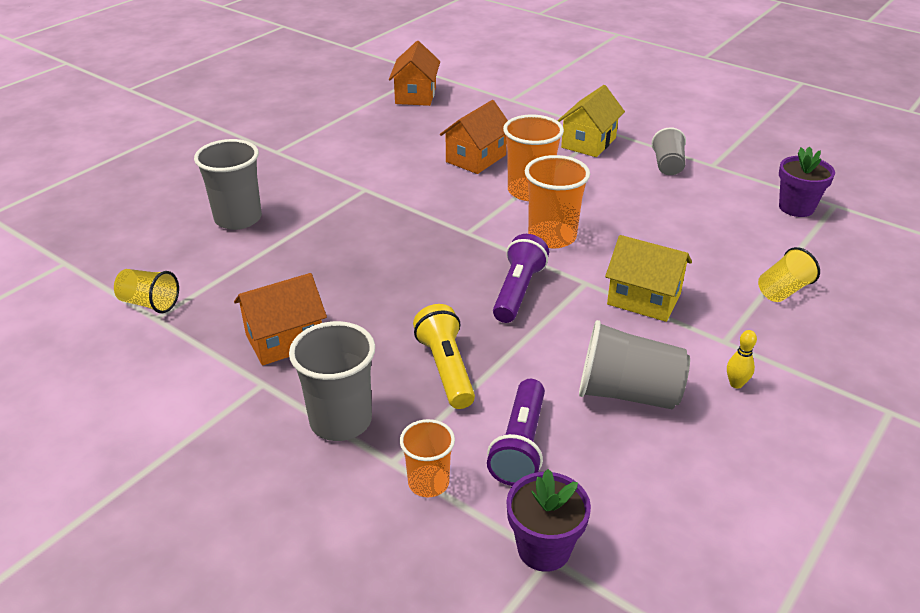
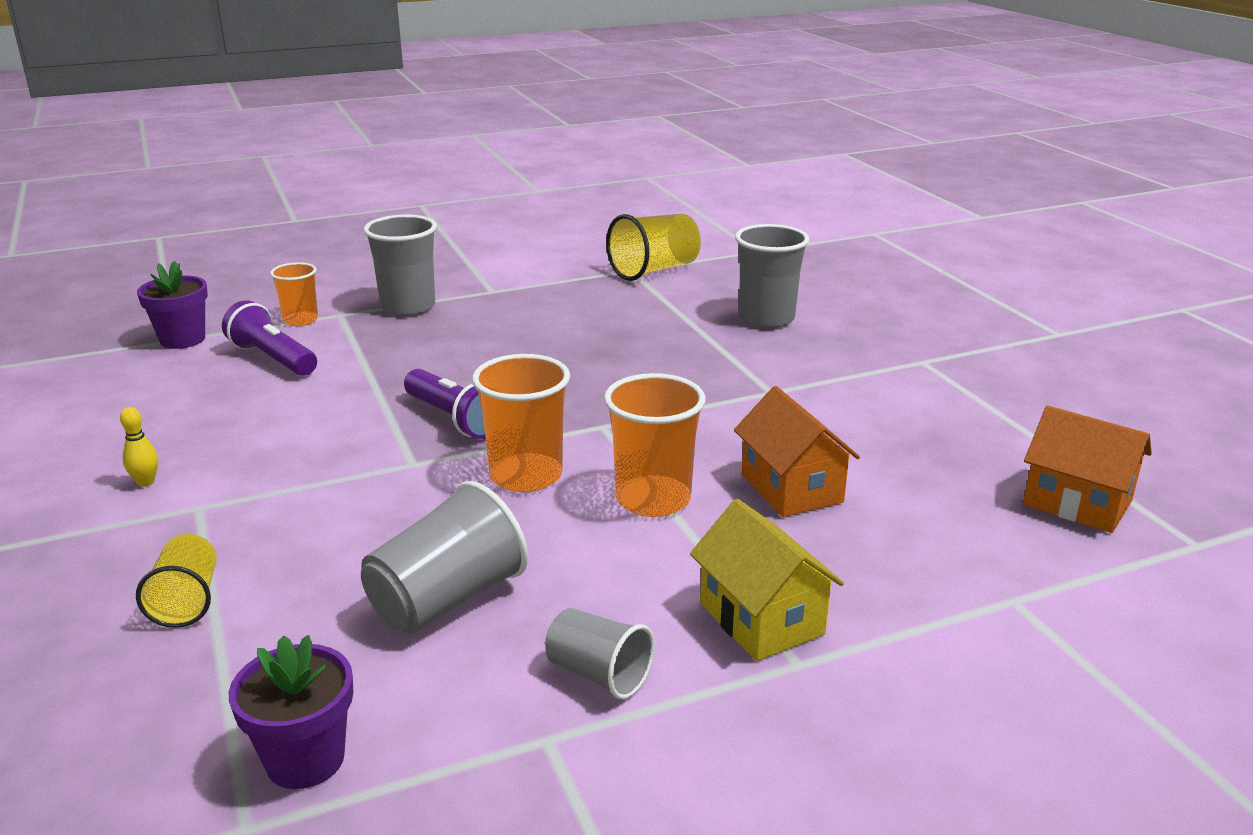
camera: 120 degrees right, 10 degrees down
yellow cup [114,269,179,313] -> yellow cup [606,214,701,281], size x1.63
orange house [234,273,327,366] -> none
yellow flashlight [413,304,475,409] -> none
grey cup [579,320,690,409] -> grey cup moved to [361,481,528,634]
yellow house [605,235,692,322] -> none

